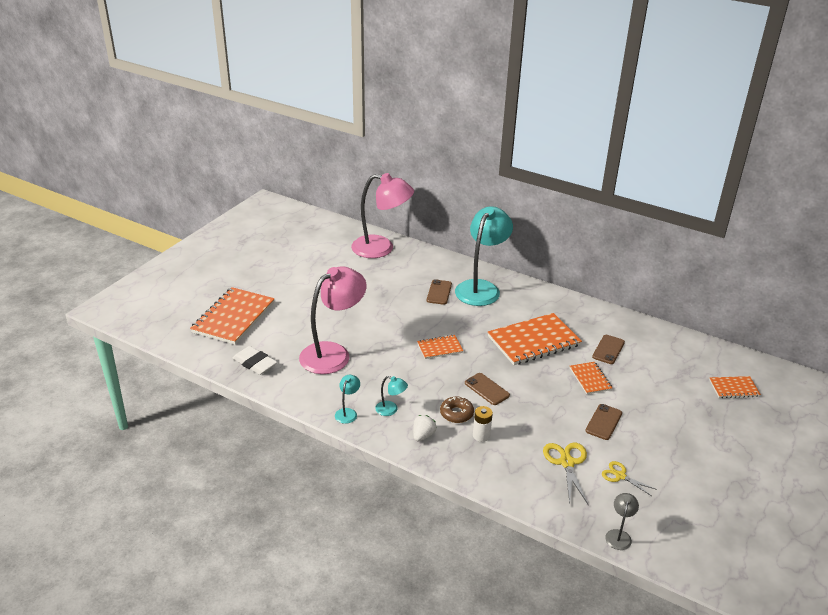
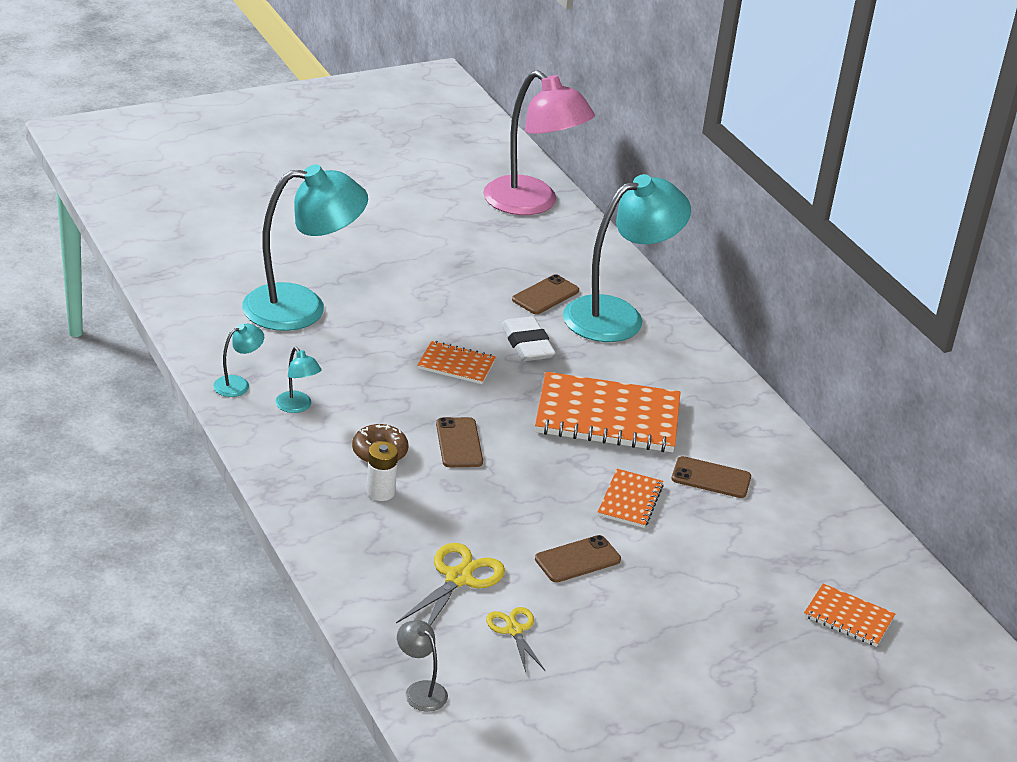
camera: 30 degrees right, 0 degrees up
orange notebook [190,287,274,345] -> none
white eraser [233,346,277,375] -> white eraser moved to [502,316,555,361]
pink lamp [299,266,367,374] -> turquoise lamp [242,164,368,331]
white strawberry [413,415,437,441] -> none
brown phone [592,335,625,364] -> brown phone turned 45 degrees clockwise [672,456,751,498]
grey lamp [605,493,639,550] -> grey lamp turned 90 degrees counterclockwise [397,620,448,712]

